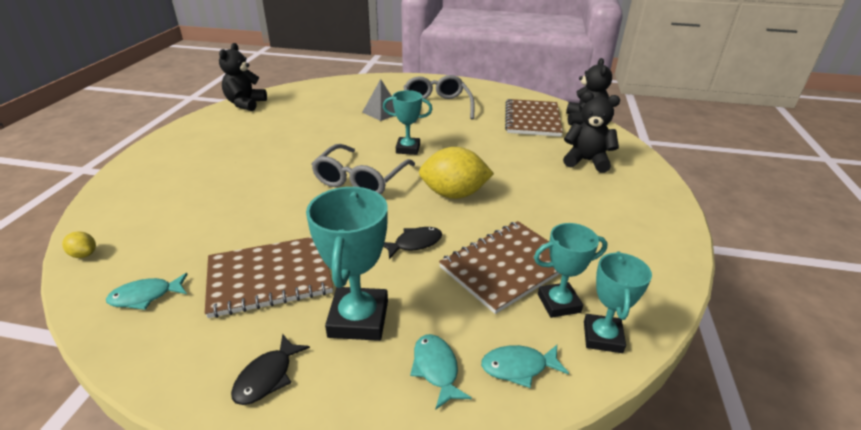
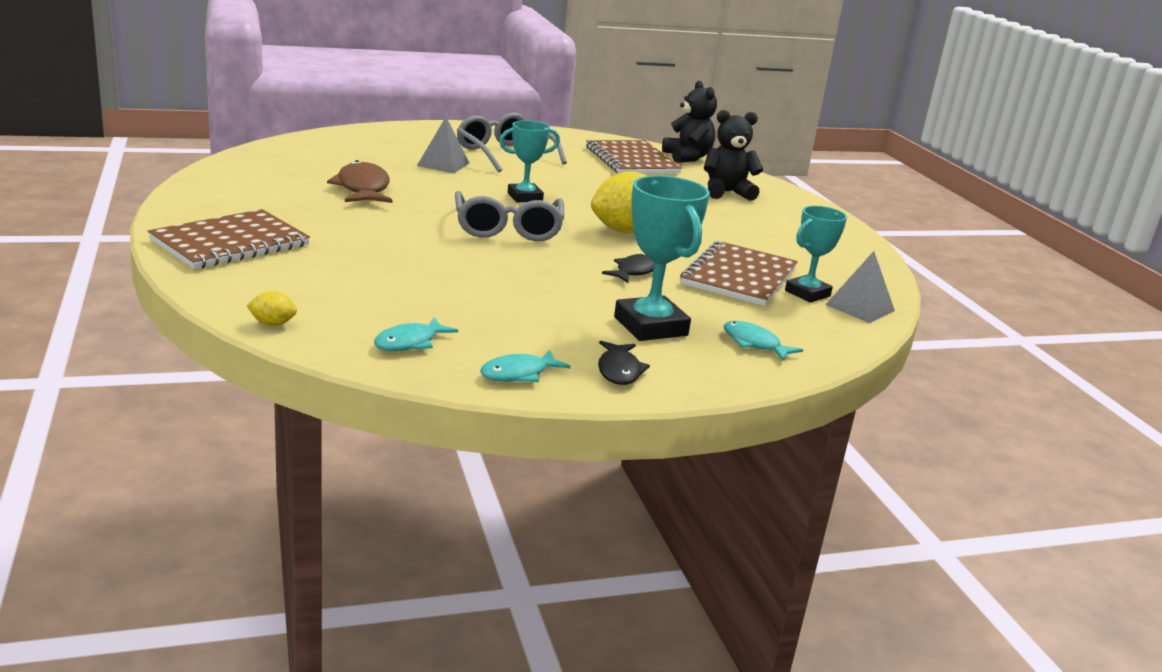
camera: 30 degrees left, 10 degrees down
brown notebook [205,237,333,318] -> brown notebook moved to [148,209,310,269]
black teddy bear [219,43,267,111] -> none
turquoise fish [481,345,569,388] -> turquoise fish moved to [480,350,571,382]
turquoise trophy [584,251,652,353] -> grey pyramid [825,251,895,323]
none -> brown fish [327,160,392,203]

